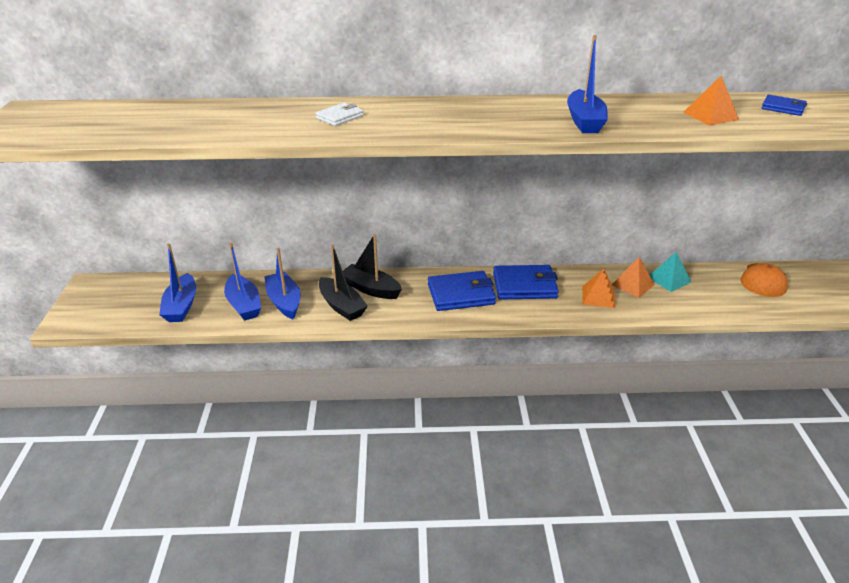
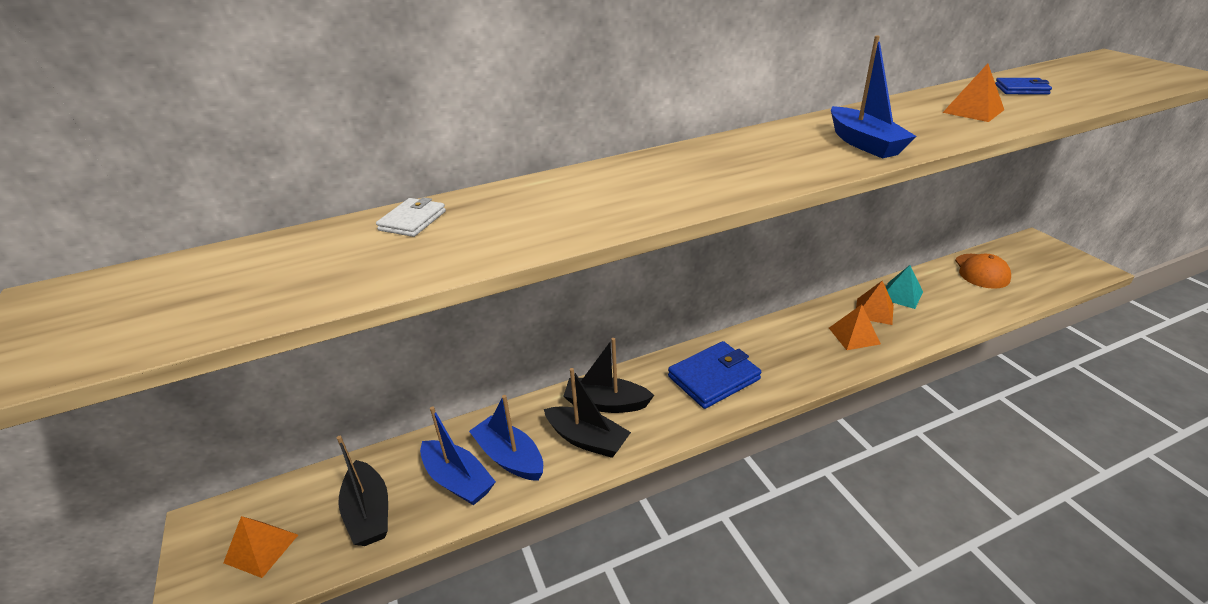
camera: 20 degrees left, 0 degrees up
blue boat [159,243,196,322] -> black boat [337,436,388,546]
white wallet [316,103,364,126] -> white wallet moved to [376,197,446,237]
blue wallet [493,265,559,299] -> none
none -> orange pyramid [223,516,298,578]

